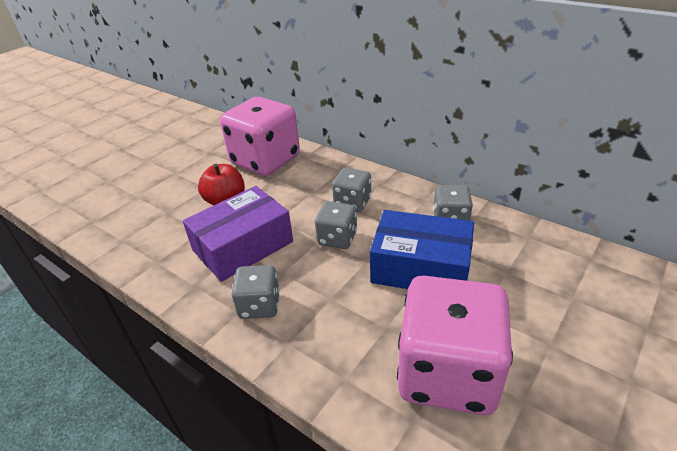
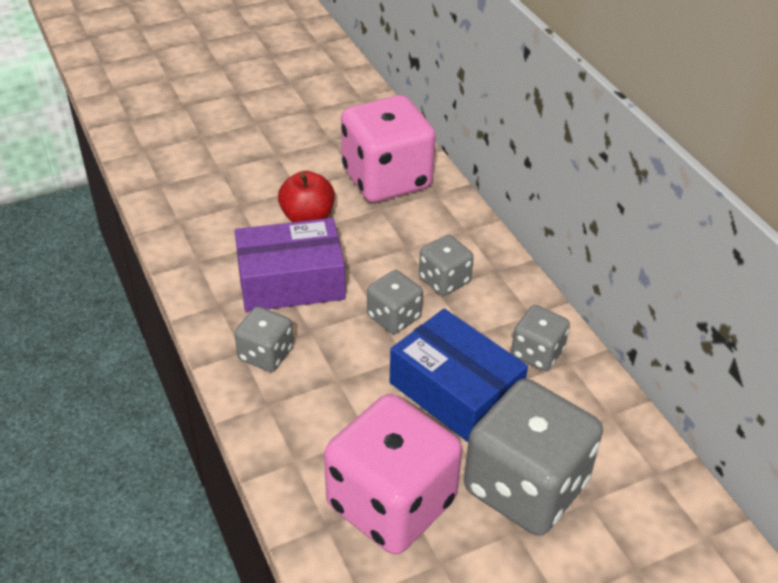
camera: 25 degrees right, 5 degrees up
none -> grey dice [464,378,603,536]

